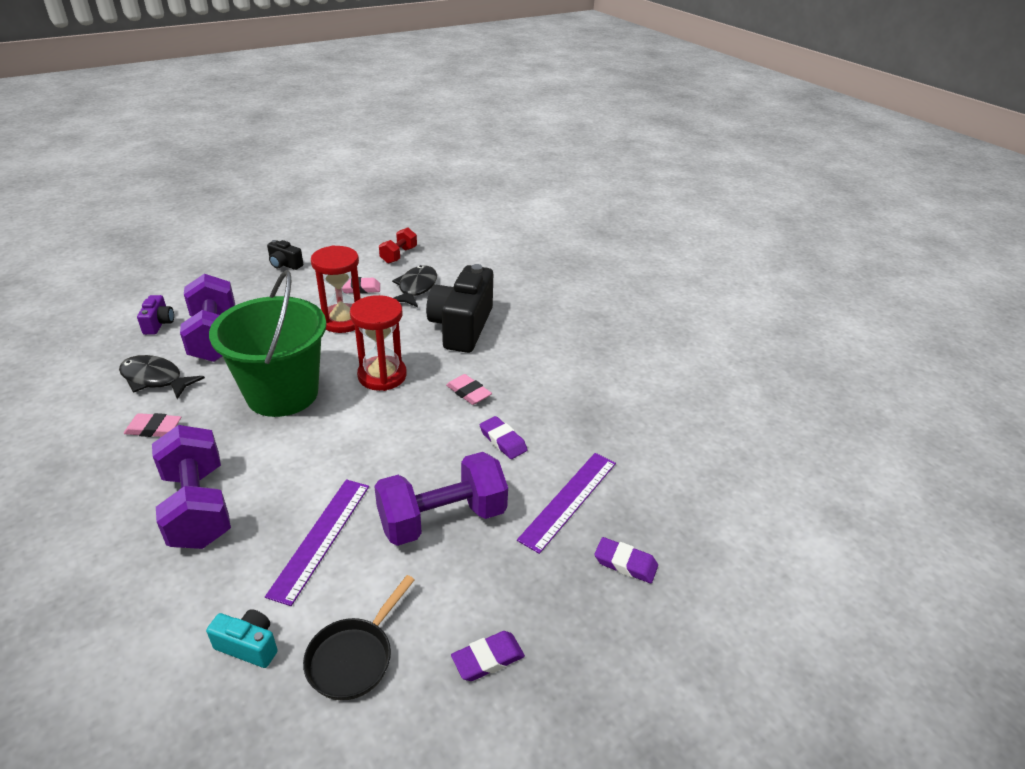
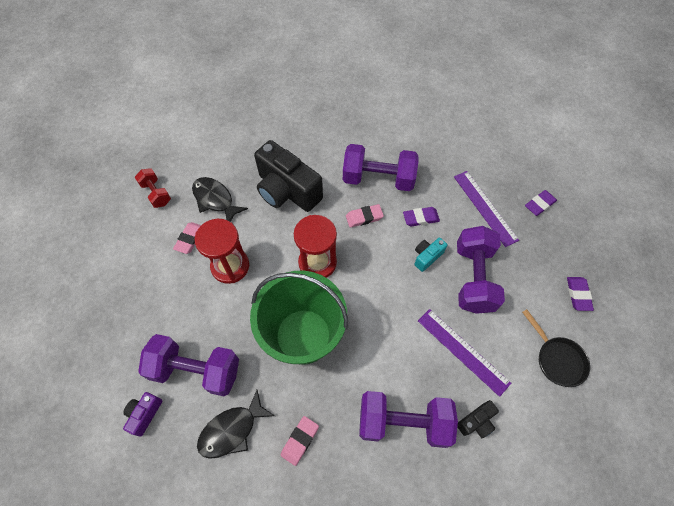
camera: 60 degrees left, 25 degrees up
purple camera [137,295,174,335] -> purple camera turned 90 degrees counterclockwise [123,392,162,437]
turquoise camera [206,609,278,668] -> turquoise camera moved to [415,238,448,272]
black camera [267,240,303,270] -> black camera moved to [457,400,499,438]
none -> purple dumbbell [343,144,419,191]

